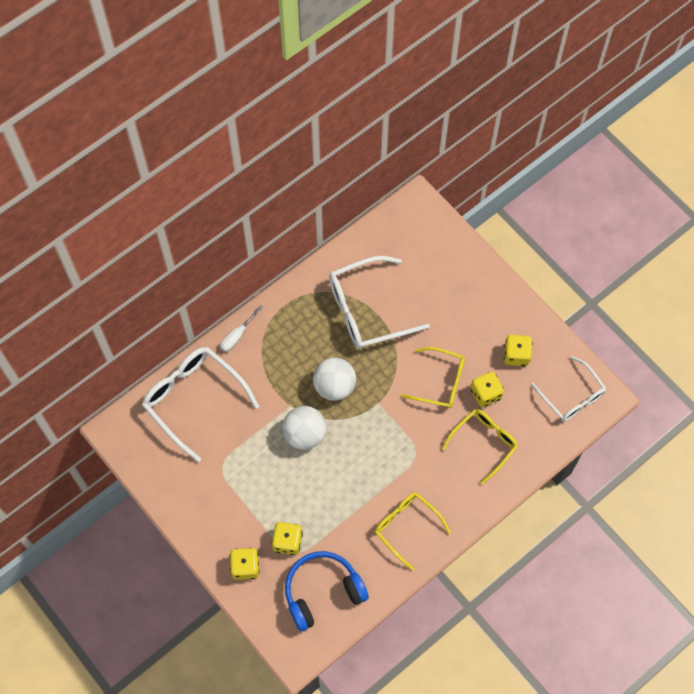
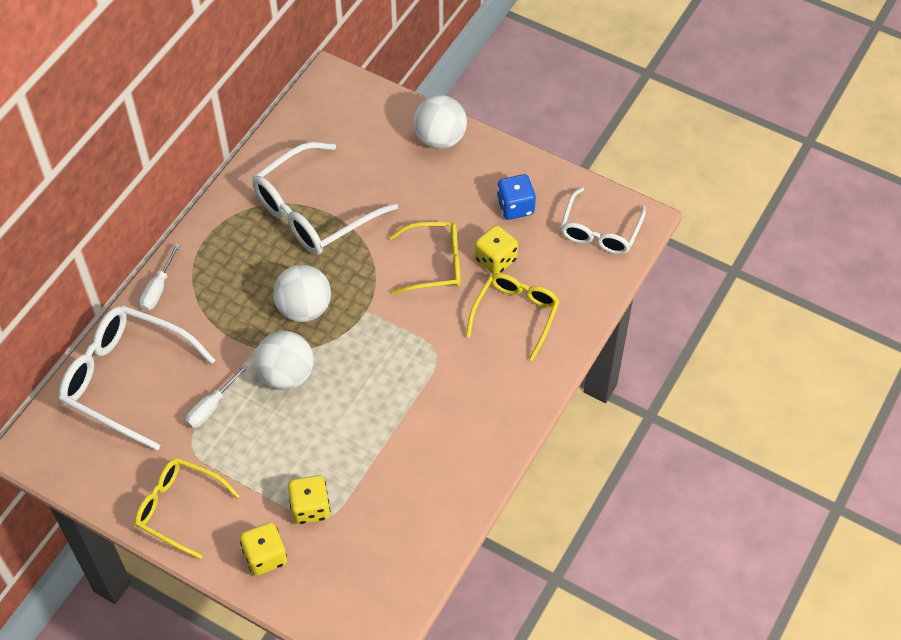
camera: 20 degrees left, 10 degrees down
blue headphones [285,551,369,631] -> none
yellow glasses [375,492,451,570] -> yellow glasses moved to [135,458,240,559]
yellow dice [504,335,533,366] -> blue dice [497,174,536,220]
white glasses [531,356,607,421] -> white glasses turned 75 degrees clockwise [561,187,646,254]
none -> white screwdriver [185,365,248,428]
none -> white ball [413,95,467,149]

